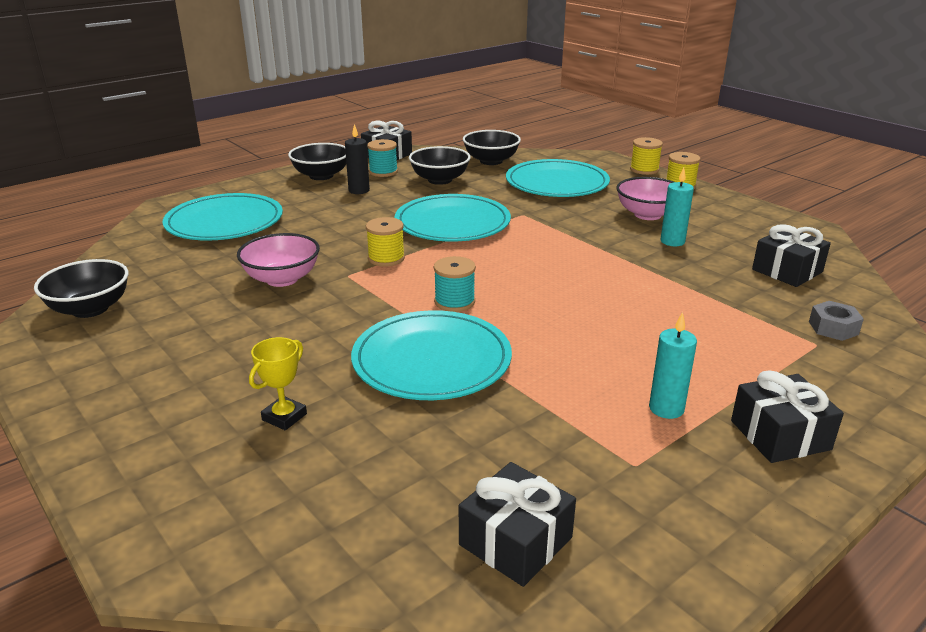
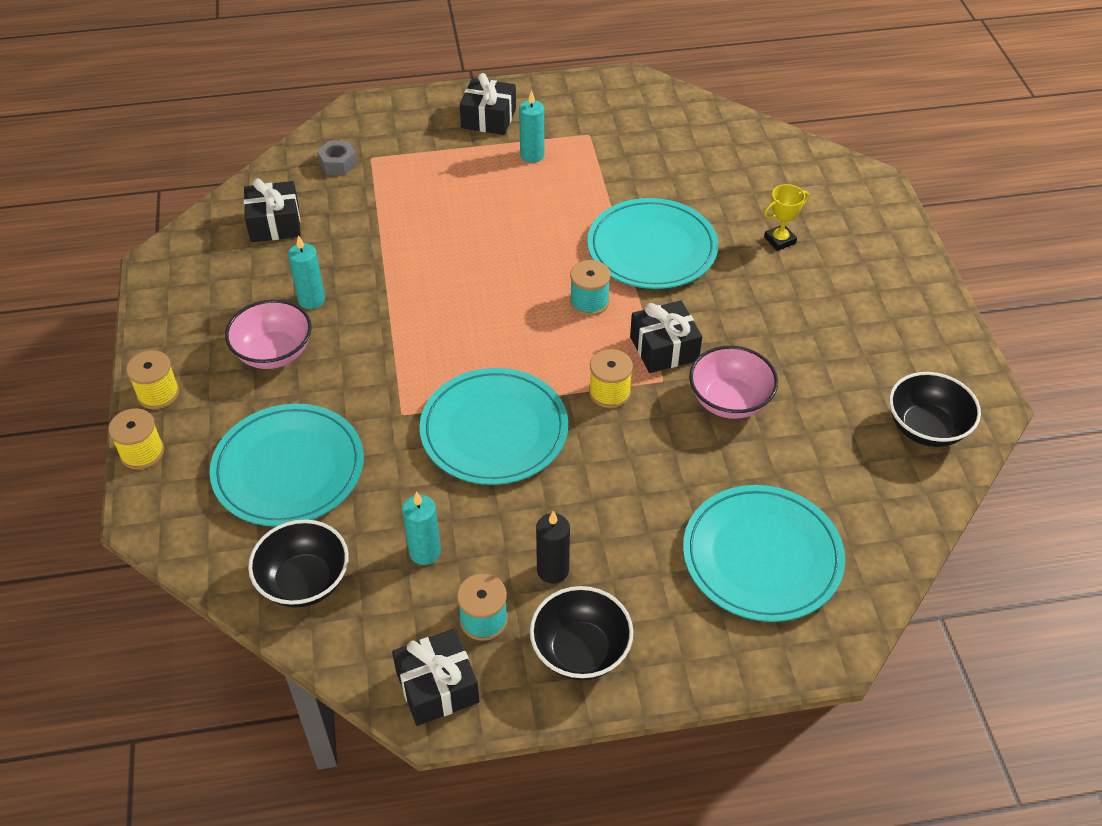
camera: 150 degrees left, 20 degrees up
black bowl [409,146,471,185] -> turquoise candle [402,492,441,565]
black gift [459,462,576,587] -> black gift moved to [630,300,702,373]

